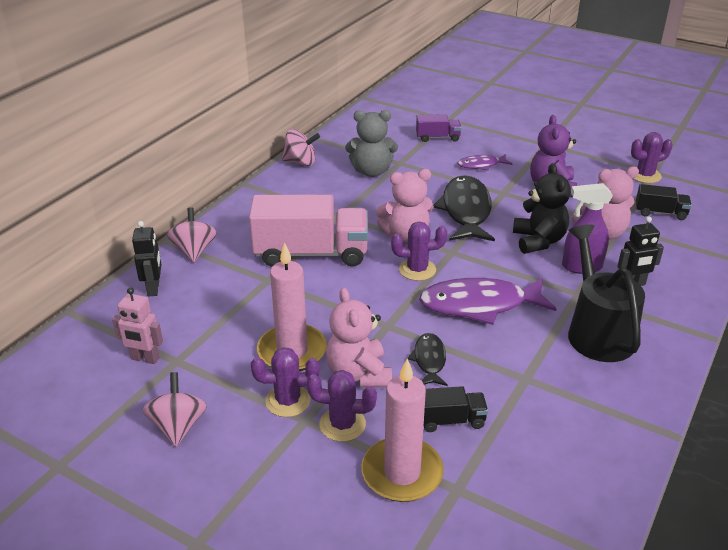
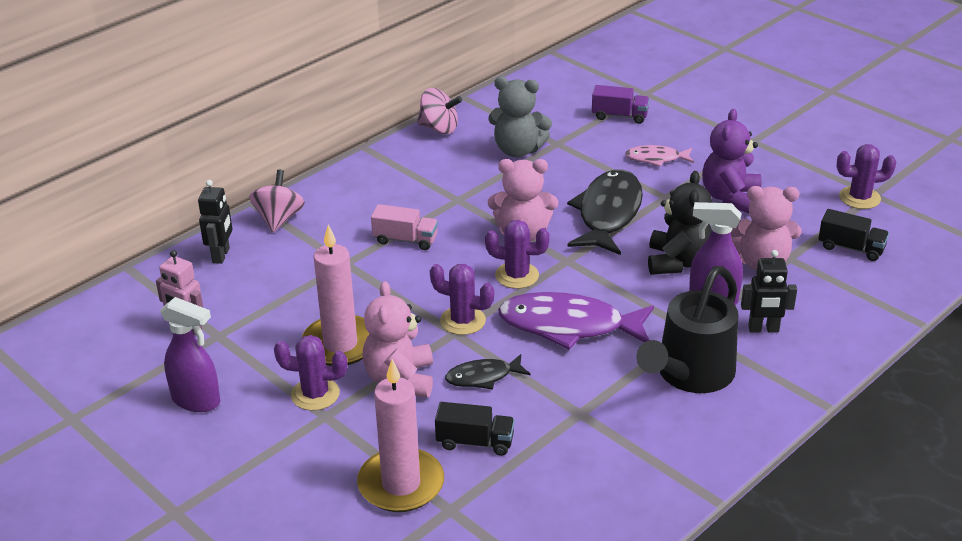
camera: 15 degrees right, 0 degrees up
pink spinning top [142,372,207,447] -> purple spray bottle [160,297,220,412]
pink truck [249,194,368,267] -> pink truck [371,204,438,250], size x0.48
purple cactus [307,370,377,442] -> purple cactus moved to [430,264,494,335]
black fish [408,333,448,386] -> black fish turned 120 degrees counterclockwise [445,354,531,389]
purple fish [458,154,512,171] -> pink fish [625,145,694,167]
black watering can [568,225,645,362] -> black watering can turned 150 degrees counterclockwise [637,266,738,393]

